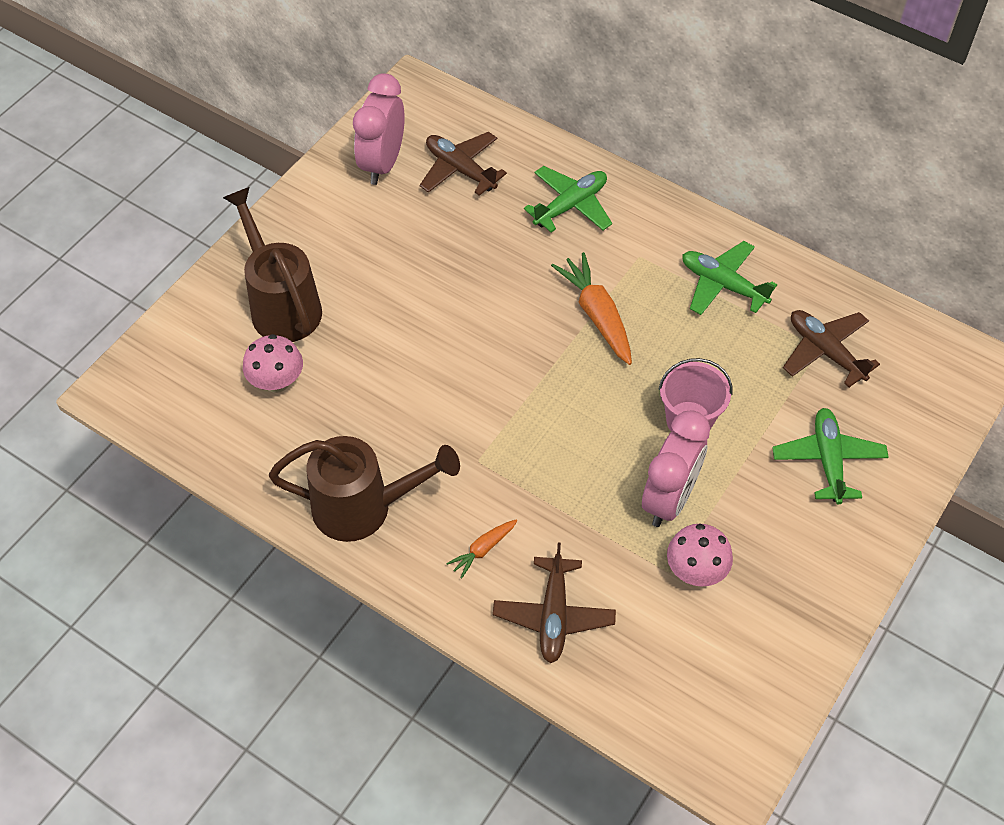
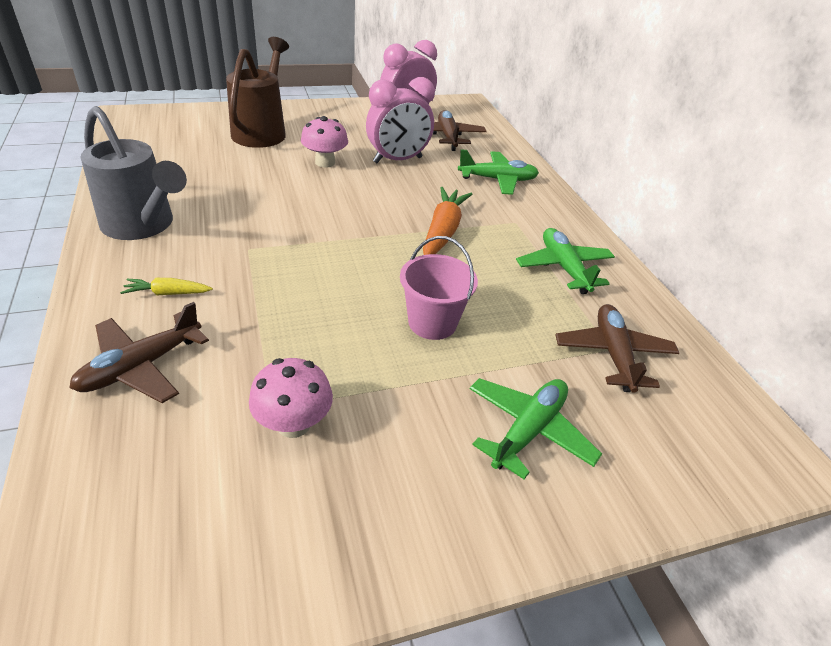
camera: 35 degrees right, 15 degrees down
pink mushroom [243,334,303,393] -> pink mushroom moved to [301,116,348,168]
brown watering can [269,436,460,542] -> grey watering can [80,106,187,240]
orange carrot [446,519,517,579] -> yellow carrot [120,278,213,295]
pink clock [642,410,710,527] -> pink clock moved to [366,77,435,163]

